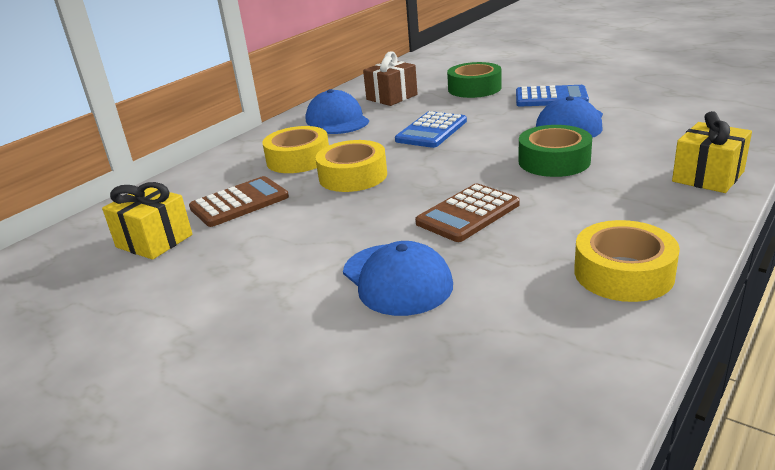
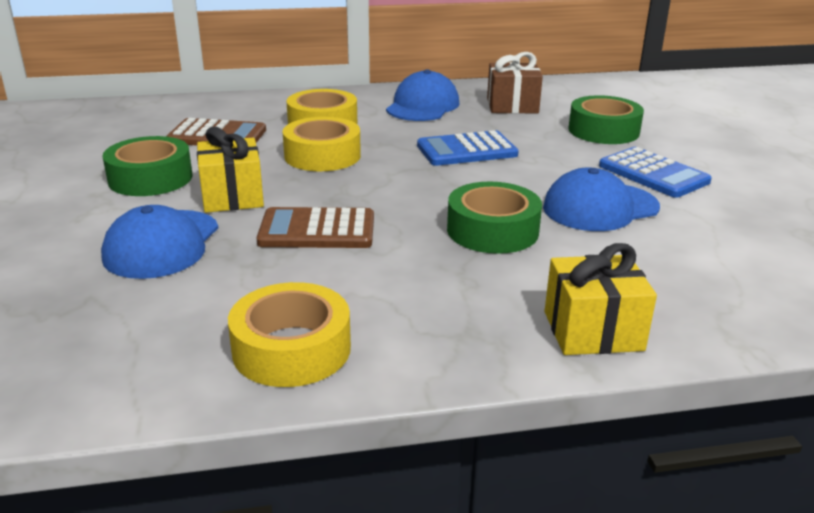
camera: 40 degrees right, 0 degrees up
yellow gift [102,182,192,260] -> yellow gift moved to [197,127,264,213]
none -> green tape [103,136,192,196]

